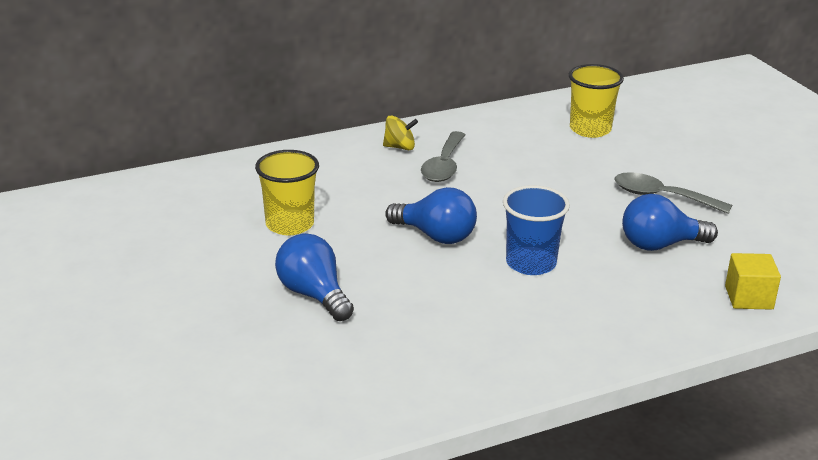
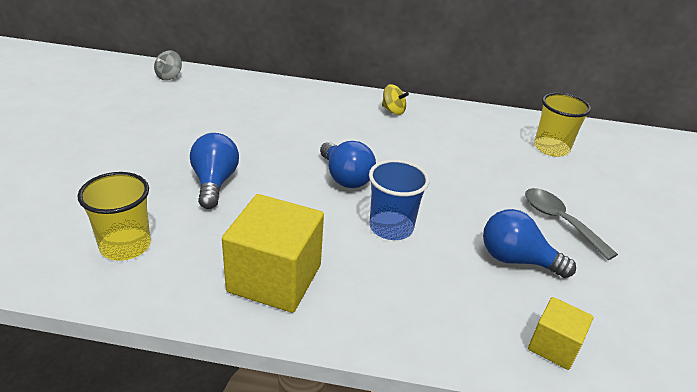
camera: 30 degrees right, 5 degrees up
yellow cup [255,150,319,235] -> yellow cup moved to [78,172,151,261]
grey spoon [421,131,465,182] -> none
none -> grey spinning top [154,50,182,80]
none -> yellow cube [222,194,324,313]

